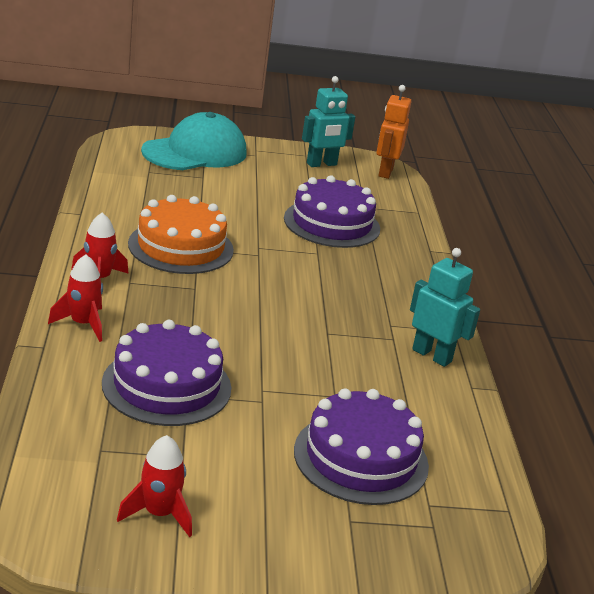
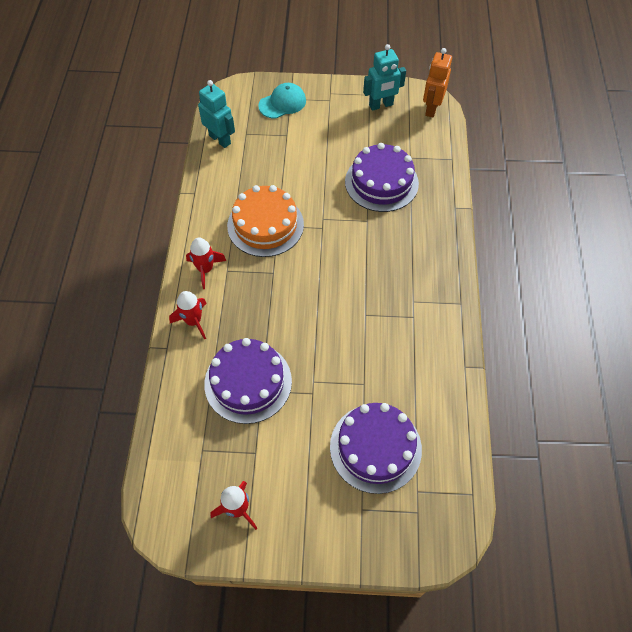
camera: 10 degrees right, 30 degrees up
turquoise cap [141,112,247,170] -> turquoise cap [258,83,306,119], size x0.59
turquoise robot [410,248,480,367] -> turquoise robot moved to [198,80,235,148]

